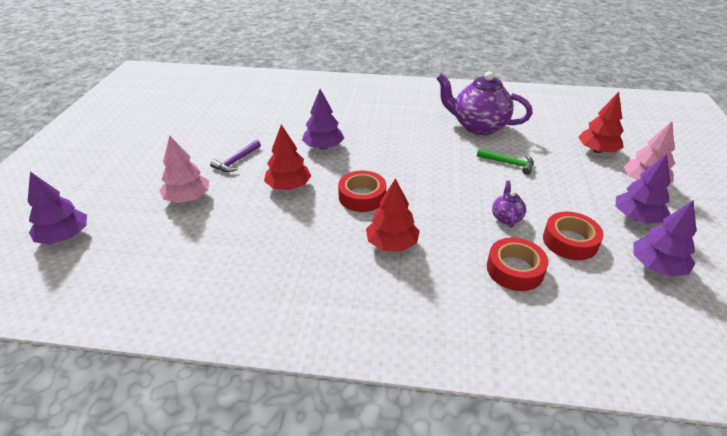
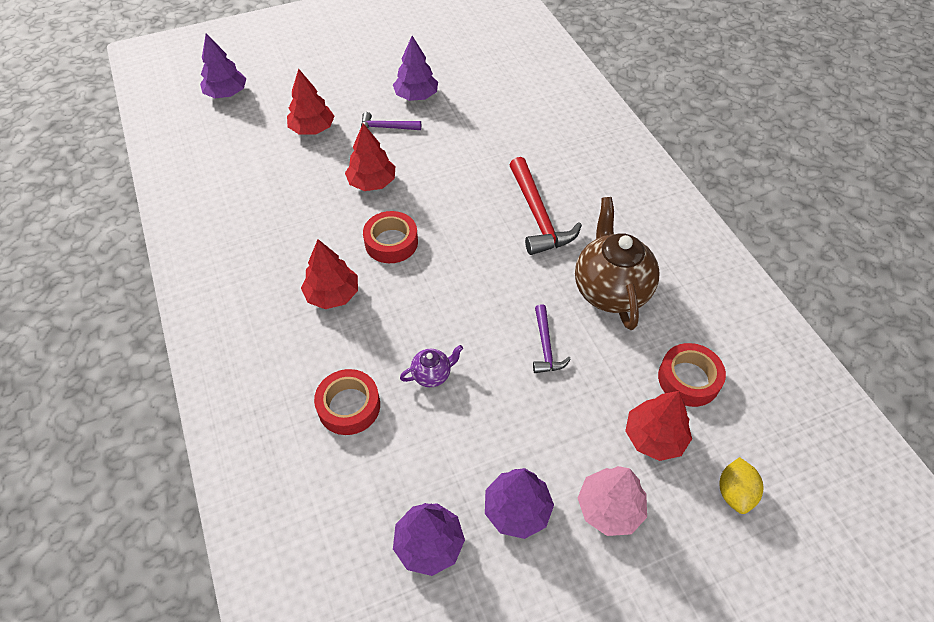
camera: 60 degrees right, 15 degrees up
pink tree [159,136,209,203] -> red tree [287,69,335,135]
purple tree [302,89,344,150] -> purple tree moved to [393,36,438,101]
purple teapot [436,71,532,135] -> brown teapot [575,197,660,330]
green hammer [477,149,534,175] -> purple hammer [533,304,571,373]
red tape [543,212,604,260] -> red tape moved to [658,343,726,407]
none -> red hammer [510,157,582,255]
none -> yellow lemon [720,457,763,514]

